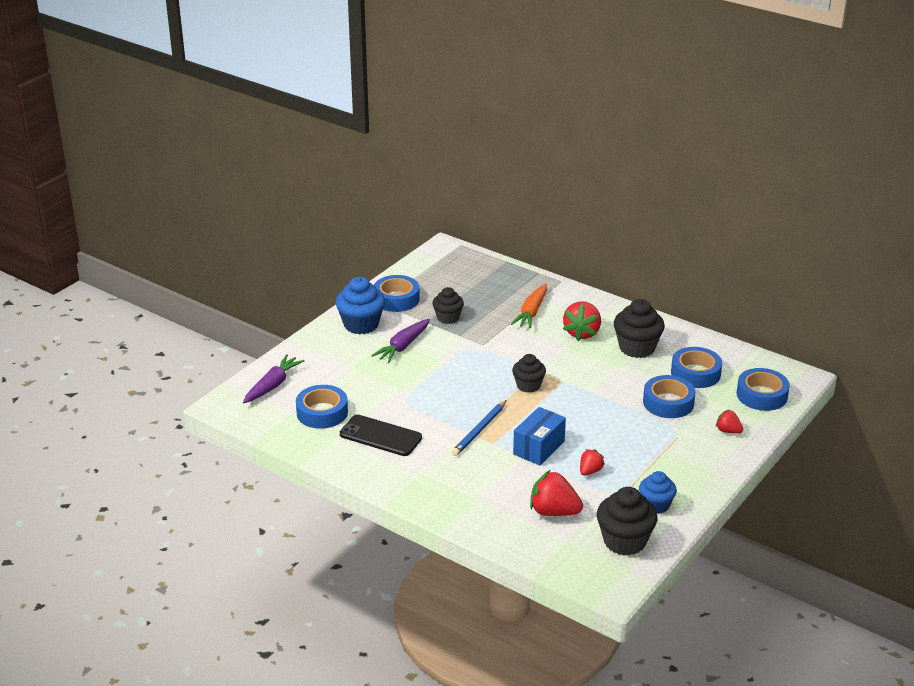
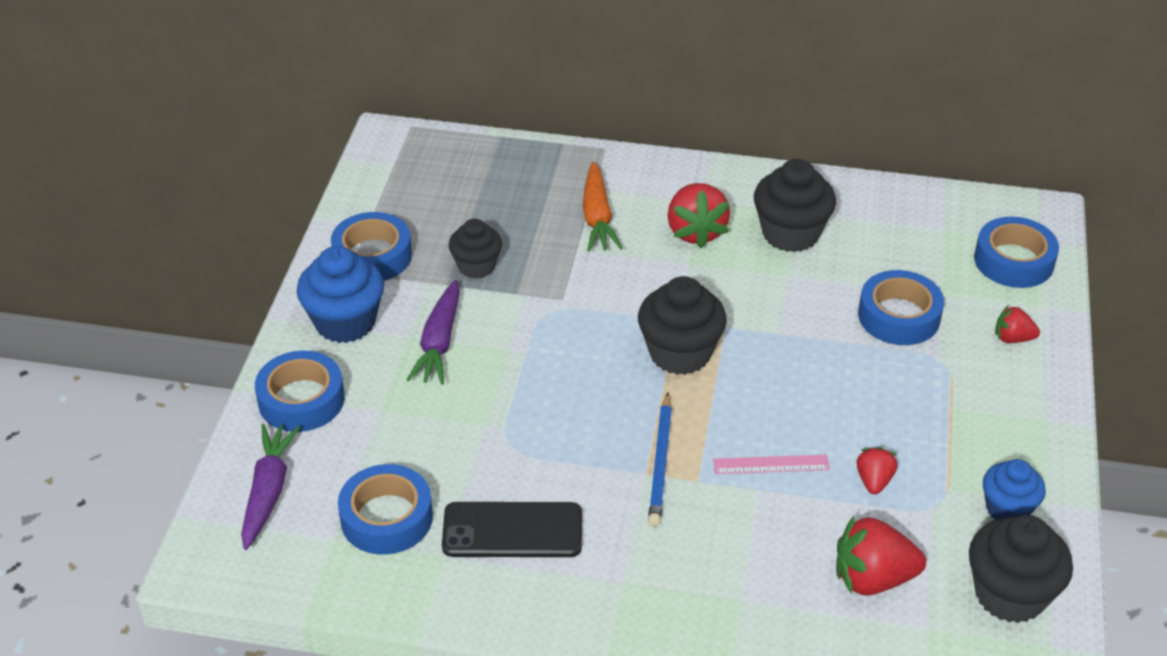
camera: 25 degrees left, 10 degrees up
black cupcake [512,354,546,393] -> black cupcake [638,276,727,375], size x1.56
blue box [513,407,566,465] -> pink ruler [713,455,830,474]
blue tape [671,347,722,388] -> blue tape moved to [255,350,345,432]

